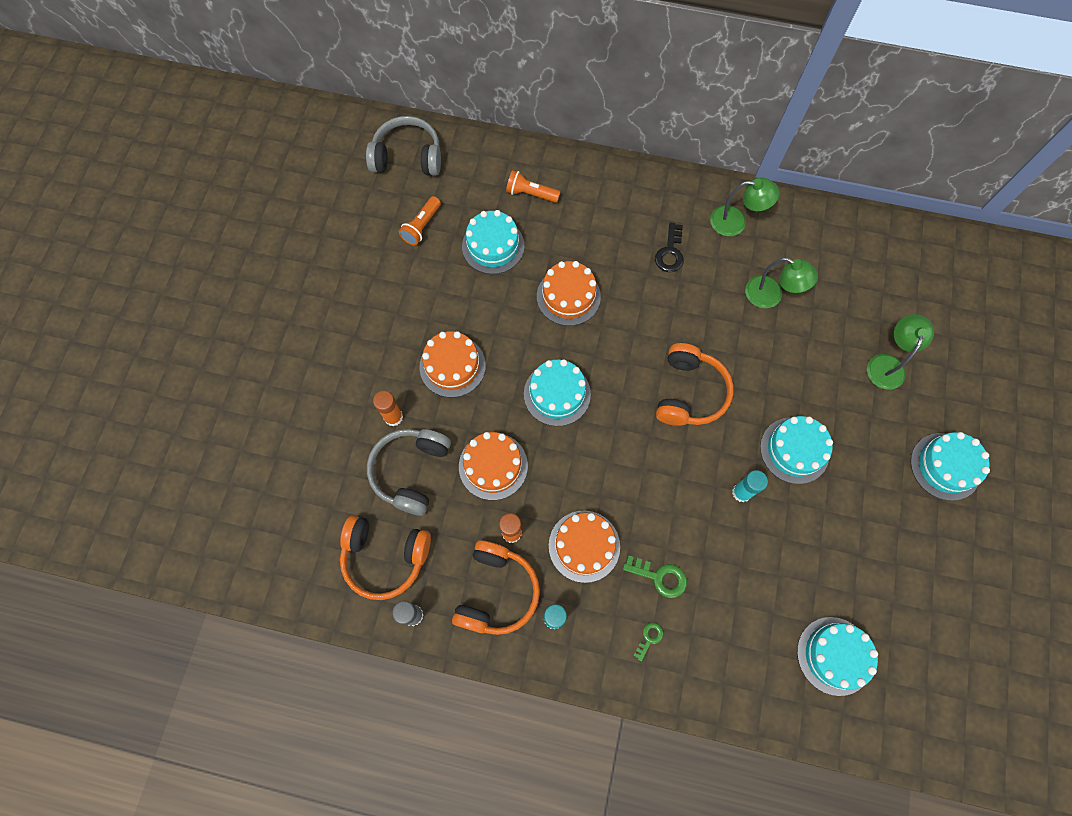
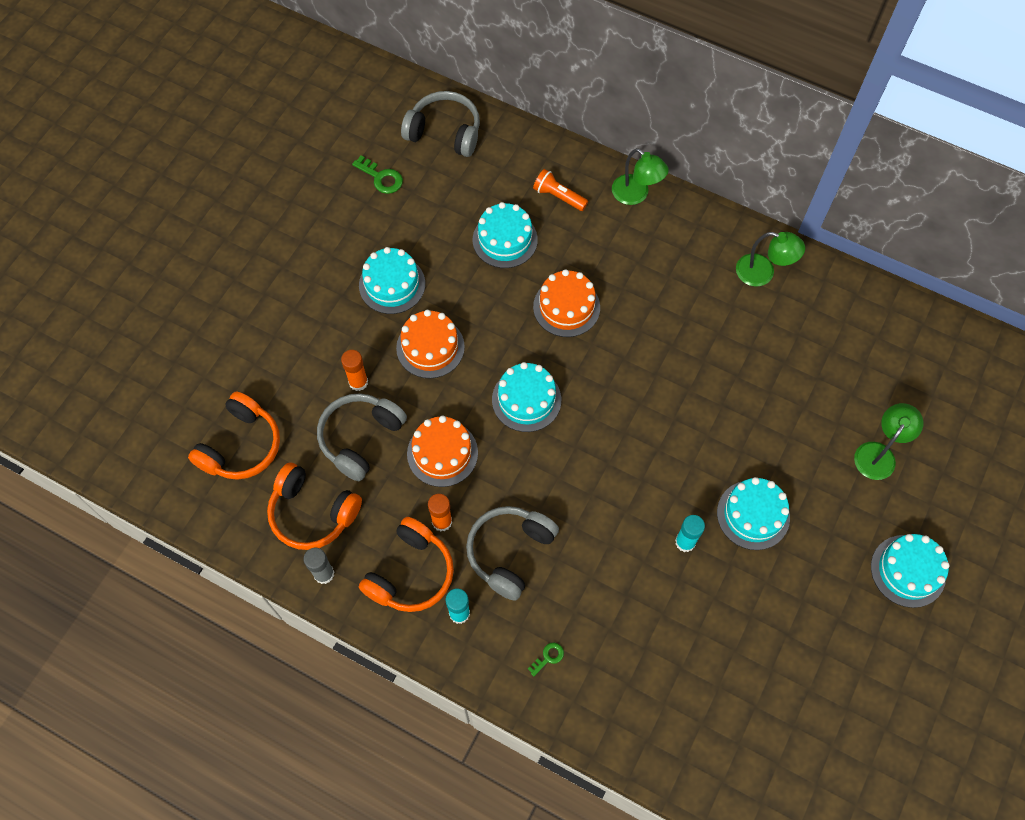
camera: 15 degrees right, 5 degrees down
orange flashlight [399,196,441,246] -> none
orange cake [549,510,620,583] -> grey headphones [466,506,559,601]
green key [623,556,687,598] -> green key moved to [352,155,403,194]
black key [655,222,684,272] -> none
orange headphones [656,343,734,426] -> orange headphones moved to [188,391,280,480]
green lamp [745,258,818,308] -> green lamp moved to [612,148,669,205]
turquoise cake [797,617,878,696] -> turquoise cake moved to [359,247,425,314]

